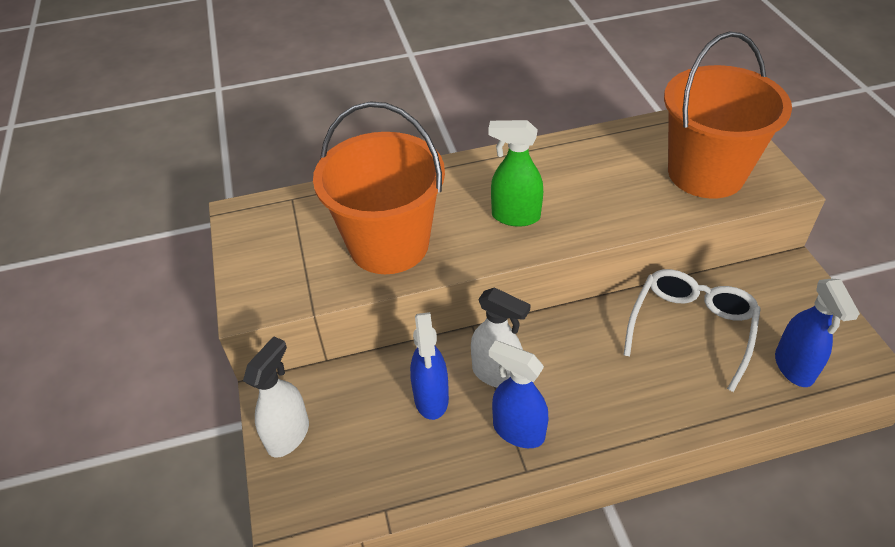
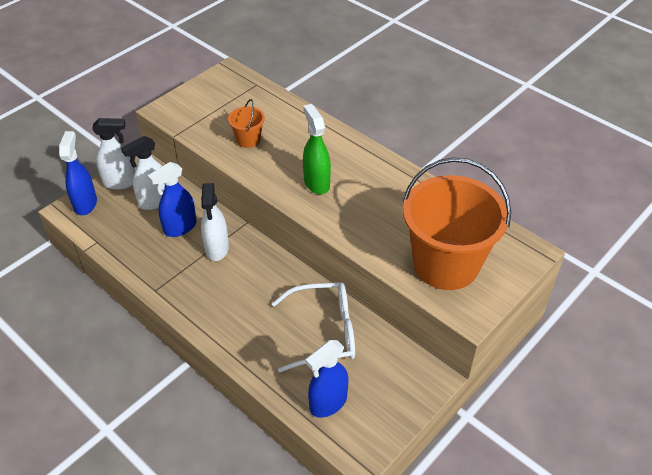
camera: 55 degrees right, 0 degrees up
orange bucket [313,101,445,274] -> orange bucket [228,99,265,148], size x0.43
blue spray bottle [489,340,548,448] -> blue spray bottle moved to [59,131,97,215]
none -> white spray bottle [121,136,165,210]

